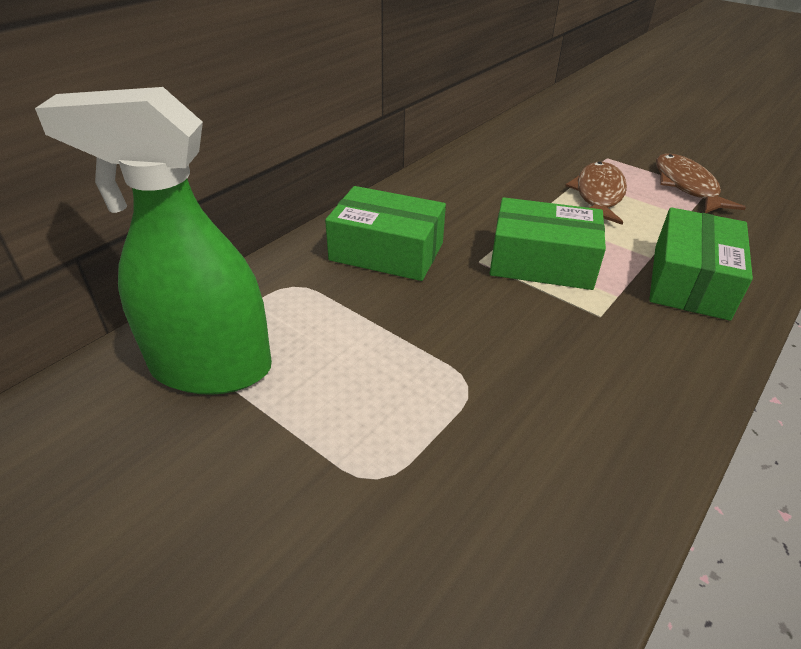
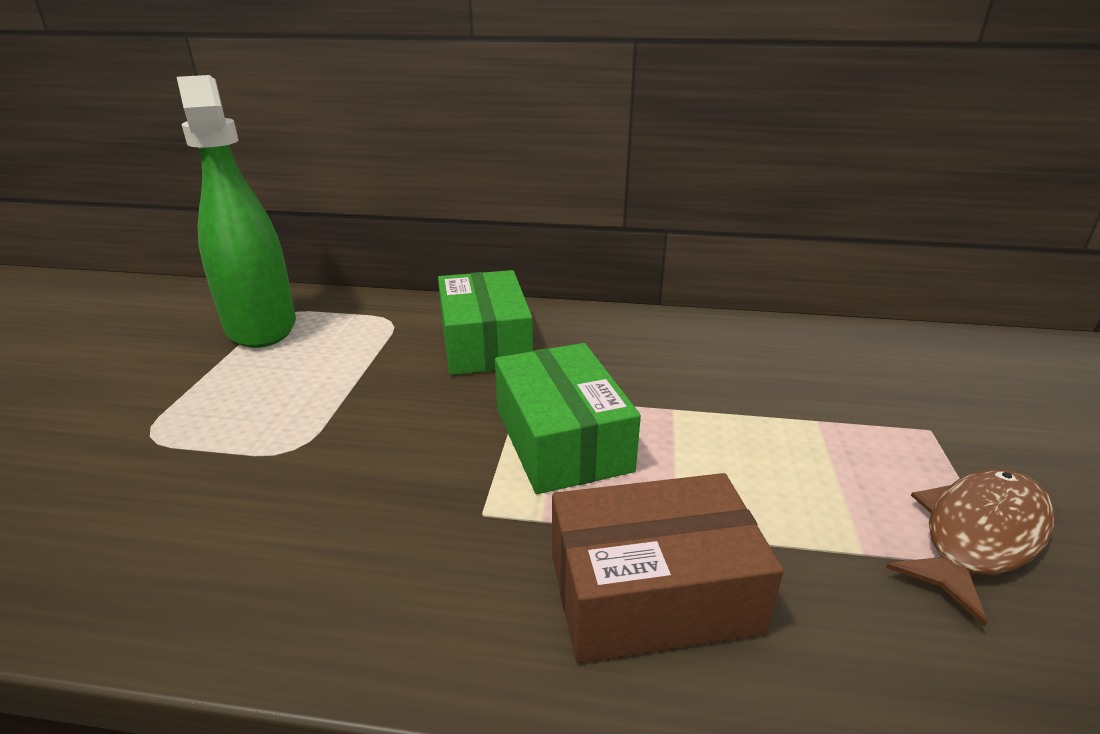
camera: 60 degrees right, 10 degrees down
brown fish [565,162,627,225] -> none
green box [649,207,753,321] -> brown box [552,473,784,663]

